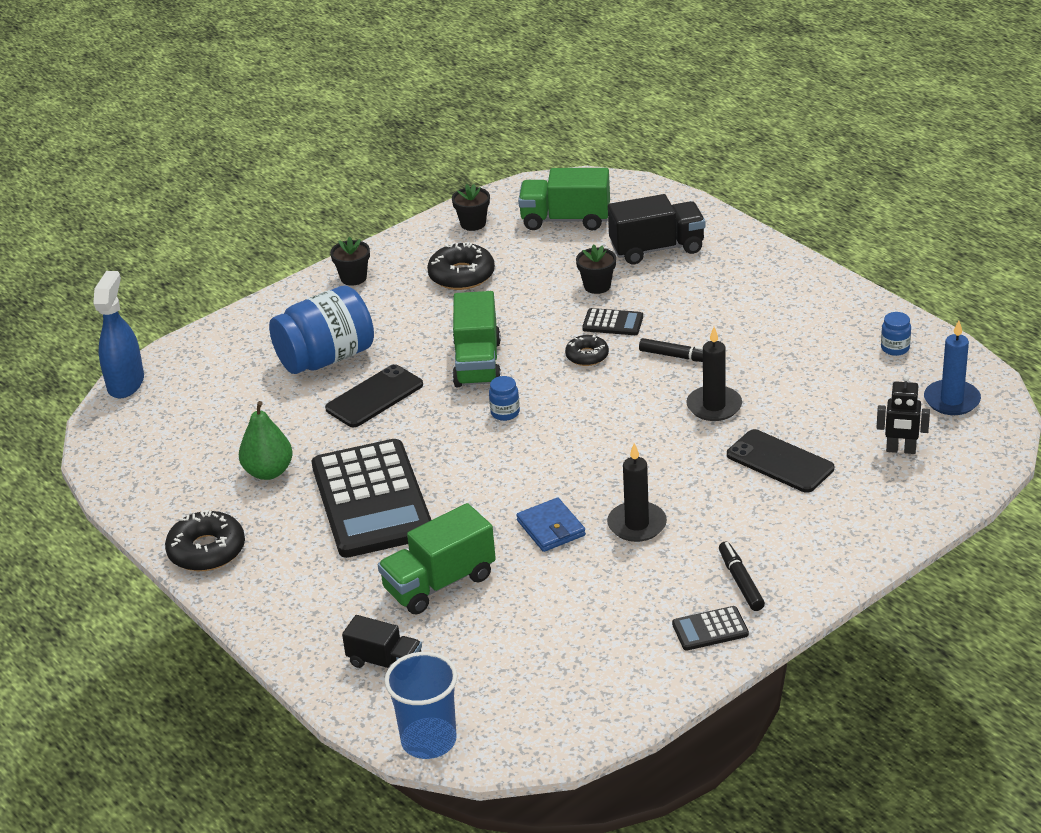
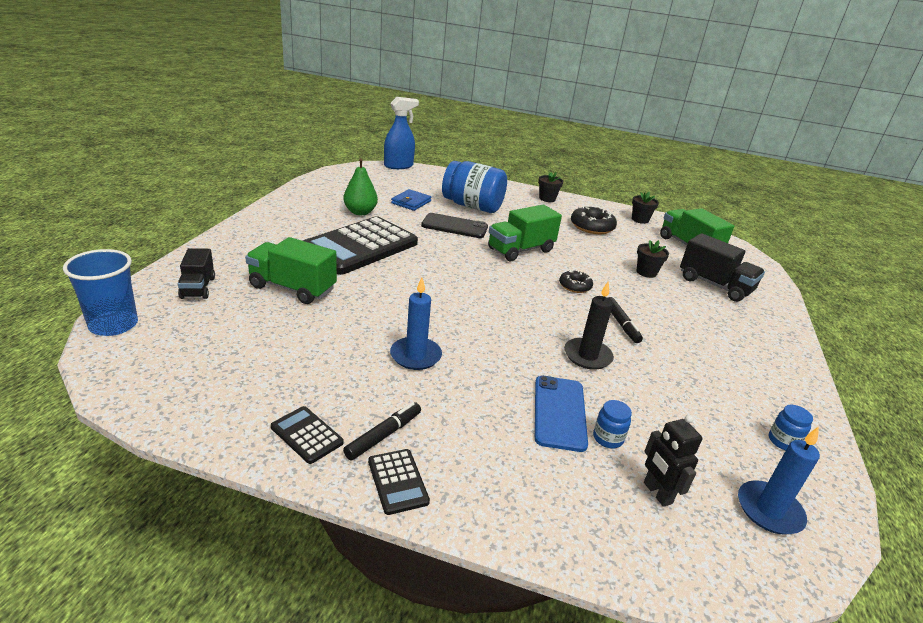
camera: 50 degrees right, 5 degrees down
black donut [165,510,245,571] -> none
blue jar [489,376,520,421] -> blue jar moved to [593,400,632,448]
blue wallet [517,498,586,552] -> blue wallet moved to [391,189,431,211]
black calculator [582,308,643,335] -> black calculator moved to [368,449,430,515]
black candle [607,443,667,542] -> blue candle [390,277,442,370]
black phone [727,429,834,493] -> blue phone [535,376,588,452]

